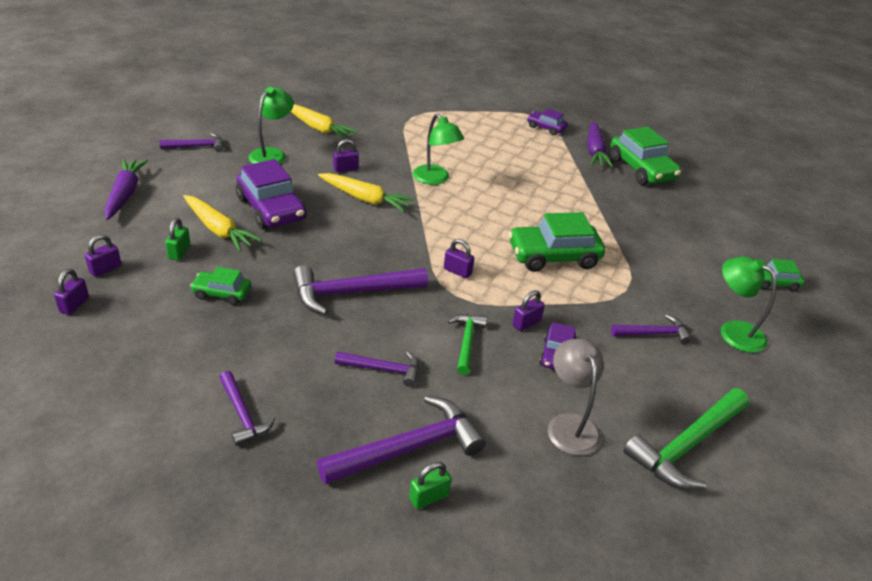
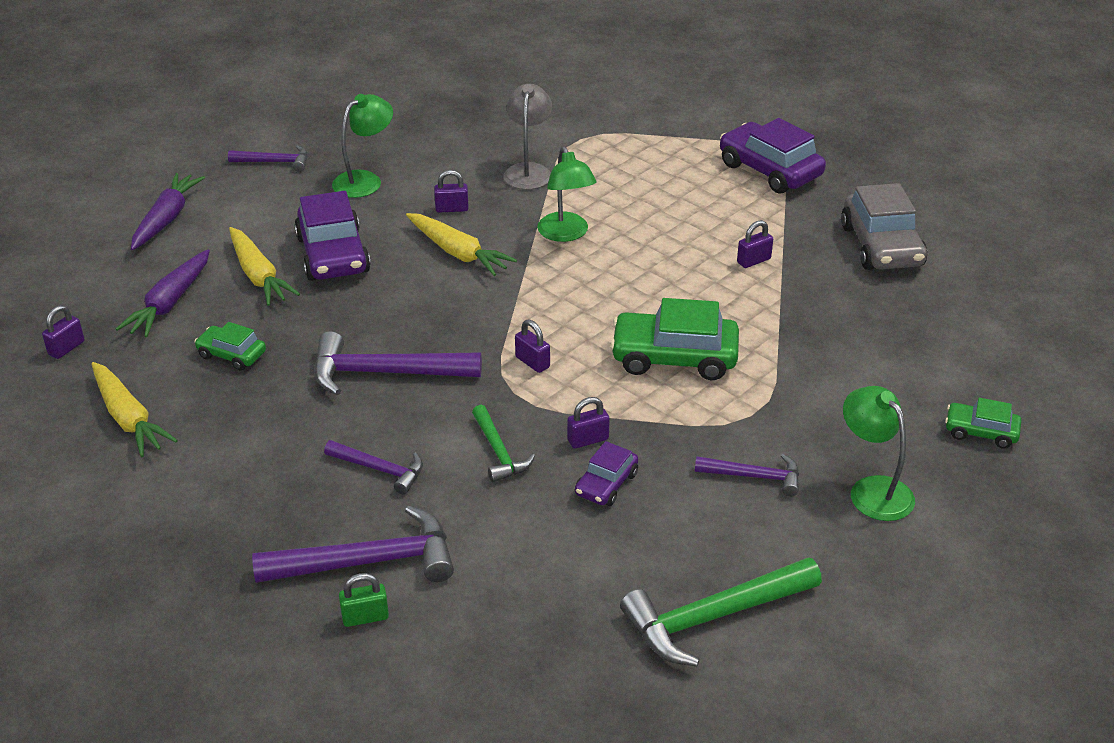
camera: 20 degrees right, 0 degrees up
purple padlock [85,234,122,277] -> purple padlock moved to [737,220,773,268]
green padlock [165,218,191,260] -> none
purple hammer [219,371,275,446] -> none
yellow carrot [290,104,358,140] -> yellow carrot moved to [91,362,178,457]
green hammer [448,314,487,375] -> green hammer turned 135 degrees clockwise [472,405,535,482]
purple car [527,108,568,135] -> purple car [720,118,826,194], size x1.84
grey lamp [548,339,603,456] -> grey lamp moved to [503,84,552,190]
purple carrot [587,121,613,168] -> purple carrot moved to [116,249,210,337]
green car [610,127,681,185] -> grey car [841,183,927,270]

